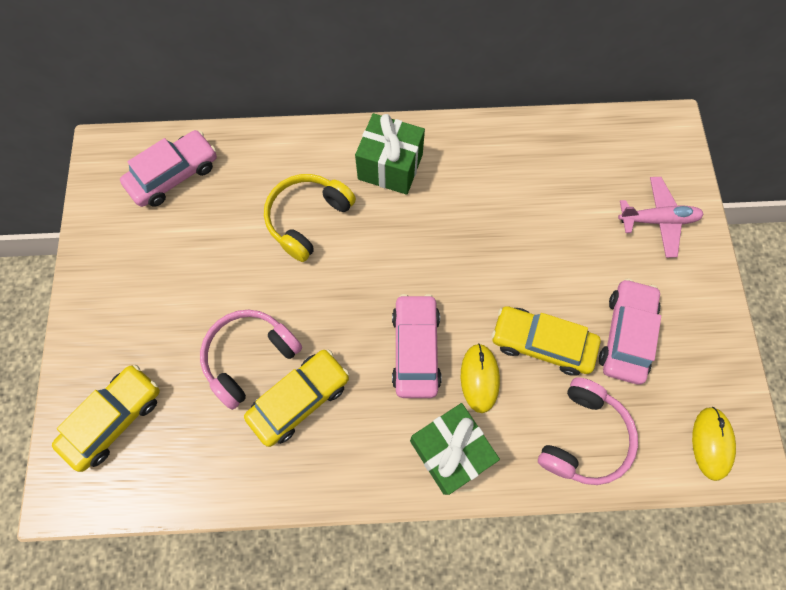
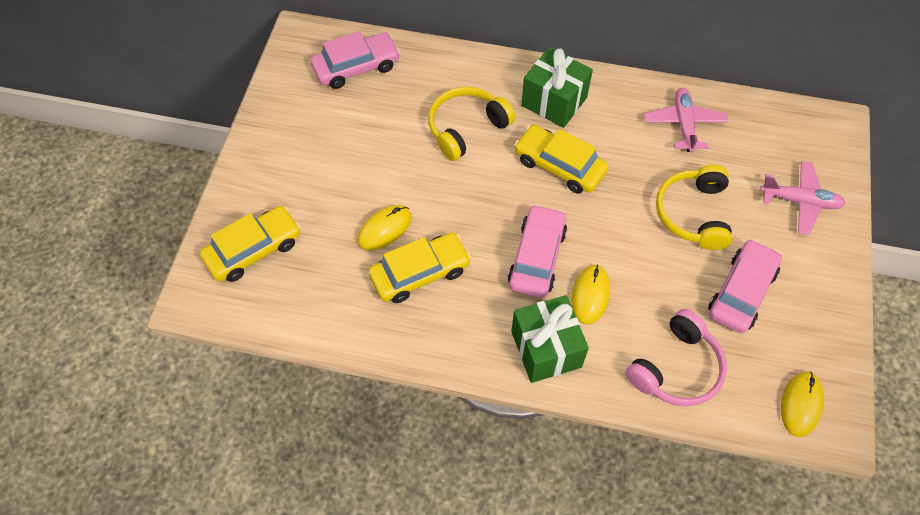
camera: 15 degrees right, 10 degrees down
pink headphones [200,310,302,410] -> yellow mouse [358,205,412,250]
yellow car [491,306,601,376] -> yellow car moved to [514,125,608,194]
none -> pink plane [644,88,728,153]
none -> yellow headphones [656,165,732,250]

